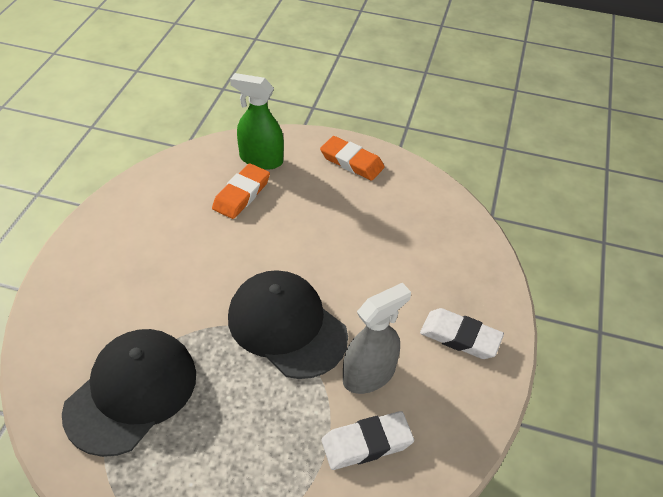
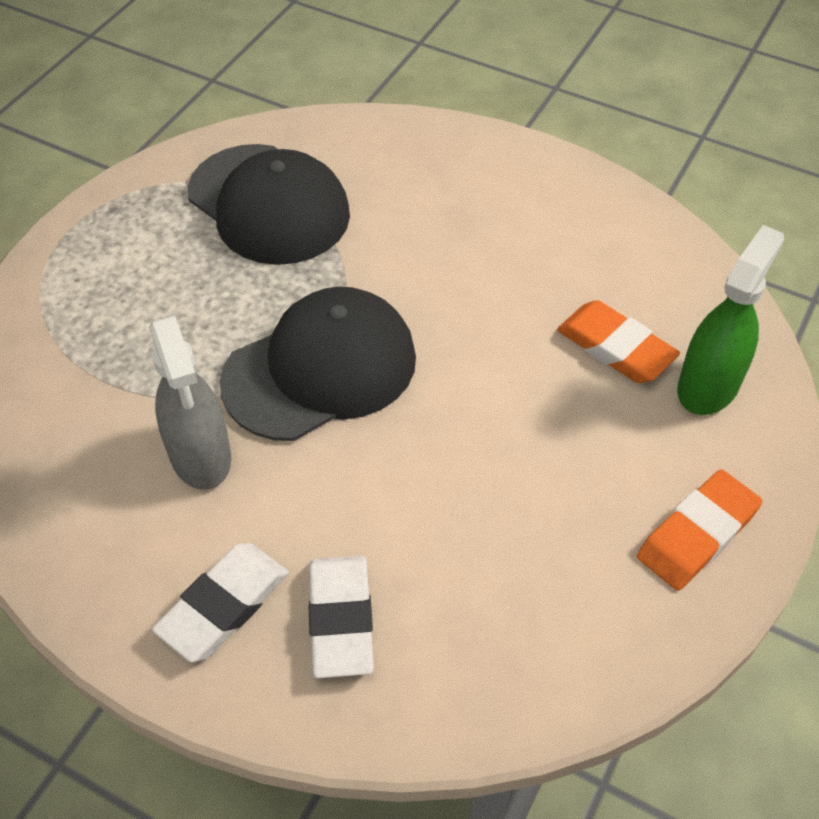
camera: 105 degrees right, 5 degrees up
white eraser [322,411,414,470] -> white eraser moved to [309,556,374,678]

